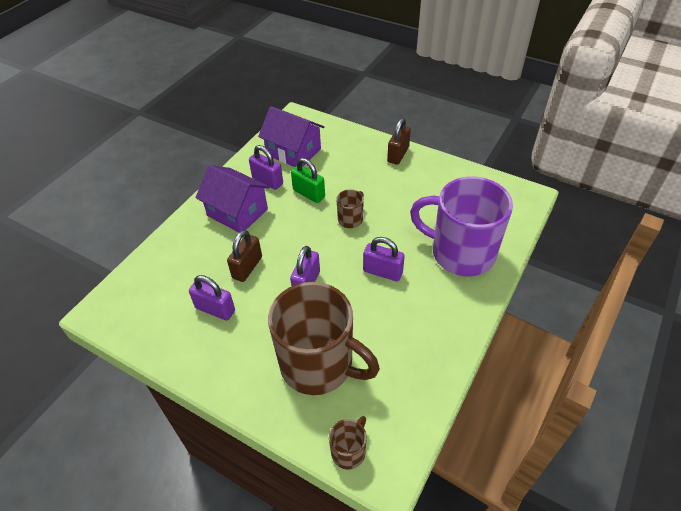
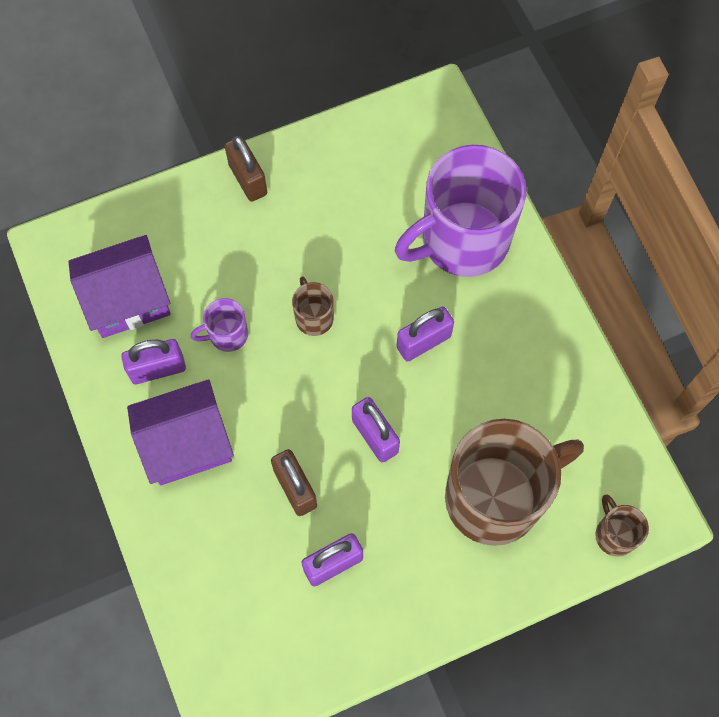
camera: 55 degrees left, 20 degrees up
green padlock [291,158,325,203] -> purple mug [191,298,248,352]

